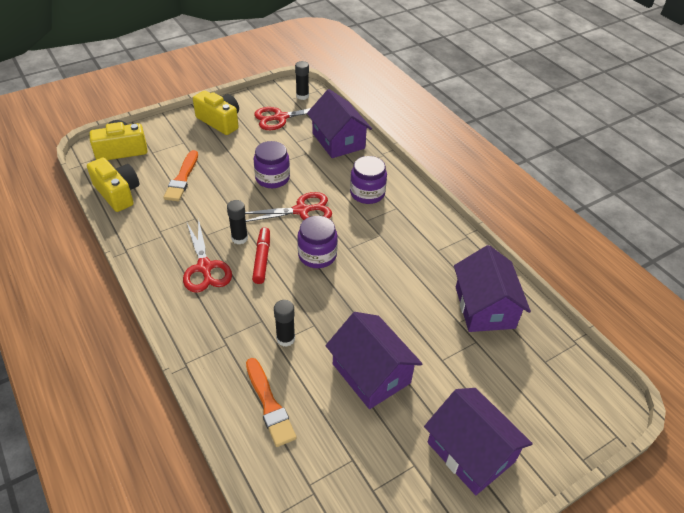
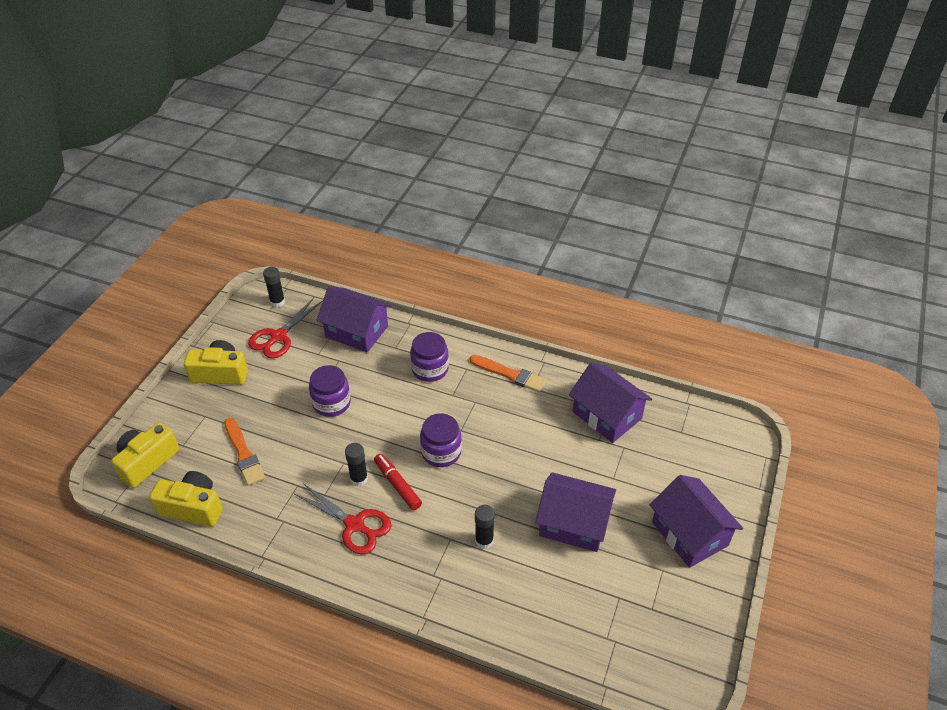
camera: 35 degrees left, 0 degrees up
red scissors [245,192,332,222] -> none
orange brush [246,358,297,447] -> orange brush moved to [470,355,546,392]
purple house [424,388,533,495] -> purple house turned 45 degrees clockwise [649,475,743,568]

